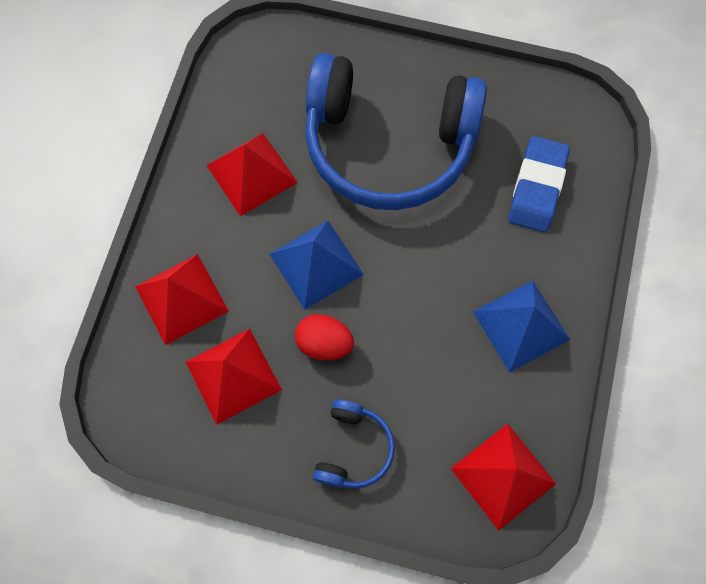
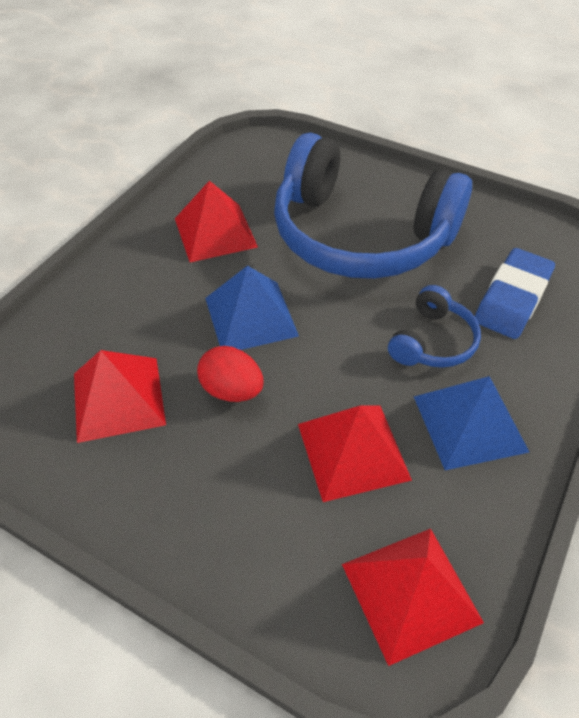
camera: 15 degrees right, 20 degrees down
red pyramid [135,254,229,345] -> red pyramid moved to [298,405,412,502]
blue headphones [313,399,395,489] -> blue headphones moved to [388,285,481,368]

